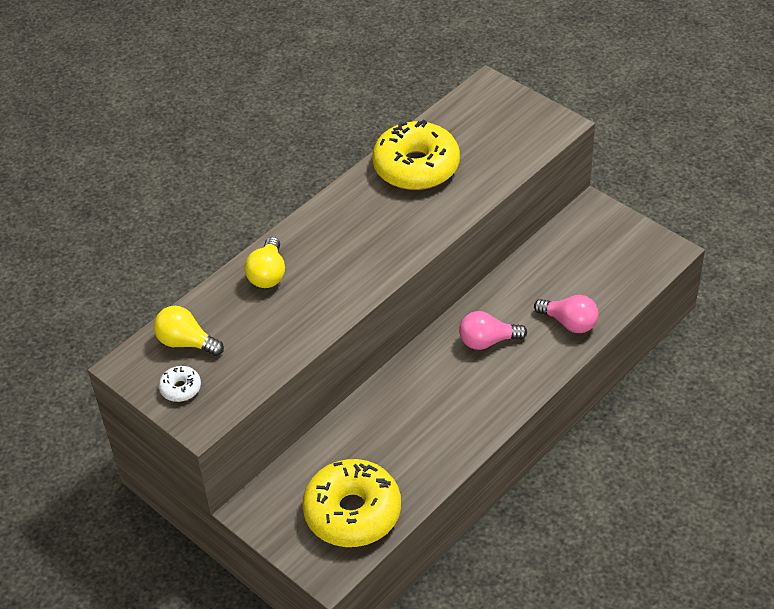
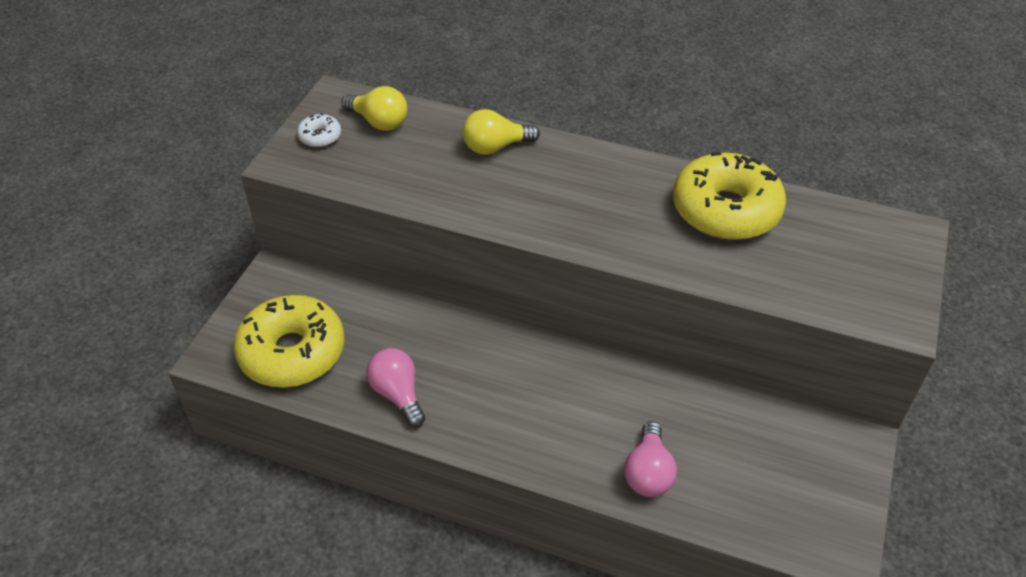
camera: 65 degrees right, 0 degrees up
yellow light bulb [154,306,224,356] -> yellow light bulb turned 120 degrees clockwise [341,86,407,131]
pink light bulb [459,311,527,350] -> pink light bulb moved to [366,348,425,427]

